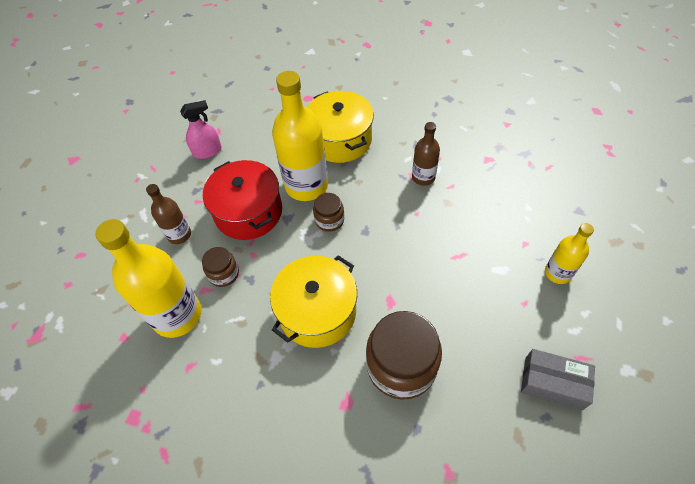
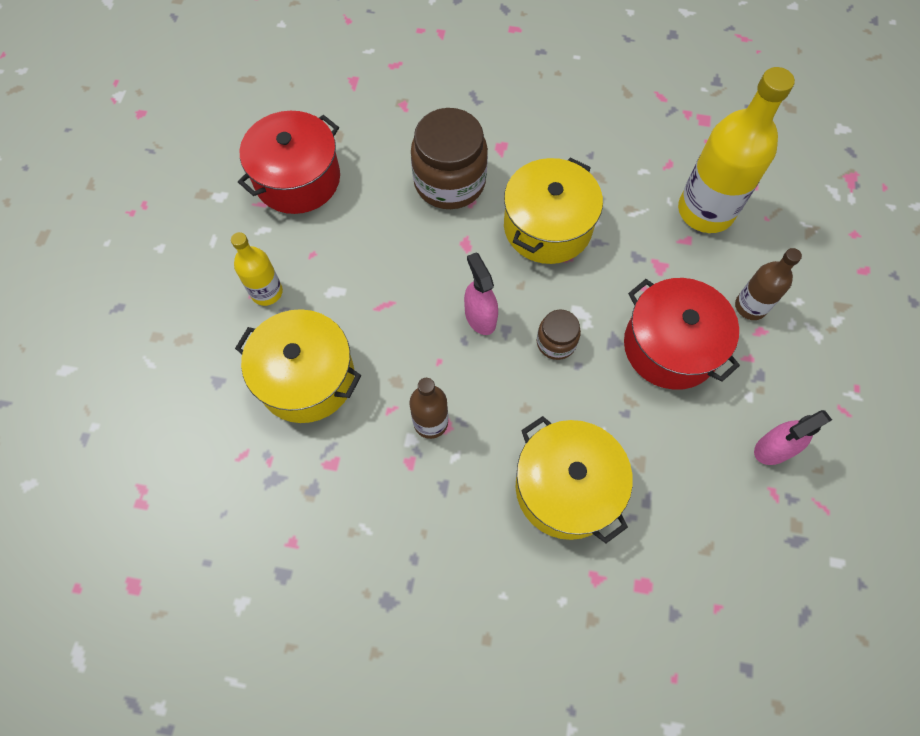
camera: 170 degrees right, 10 degrees up
brown jar [202,247,239,287] -> none
yellow bottle [272,71,328,201] -> none
grey box [521,349,595,410] -> red pot [238,111,340,214]
none -> yellow pot [235,309,362,423]
none -> pink spray bottle [464,252,498,335]

